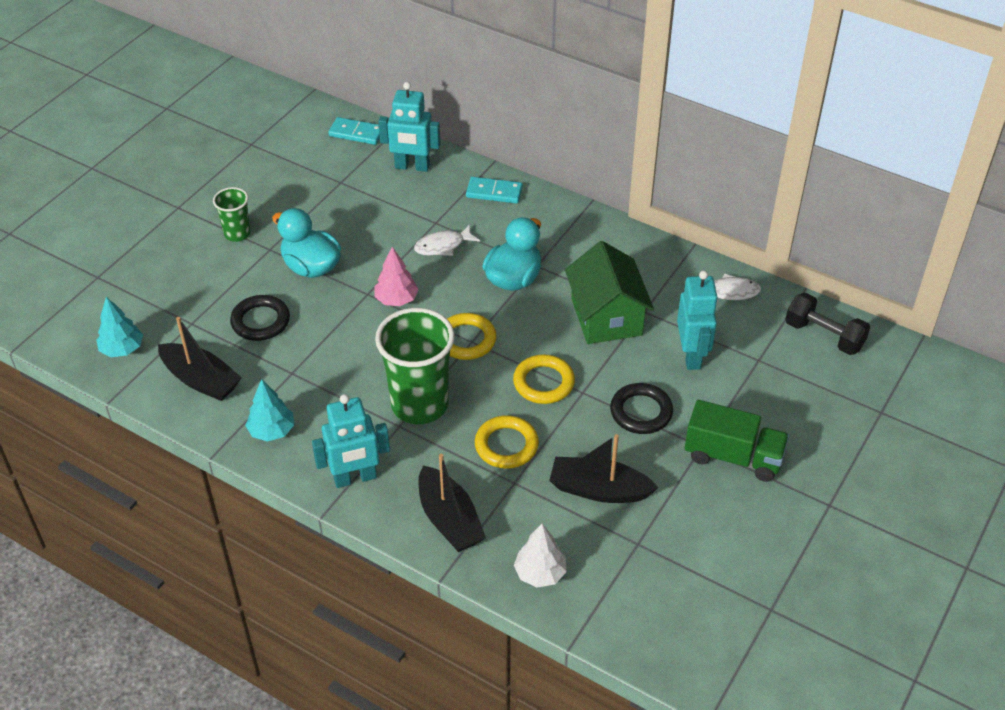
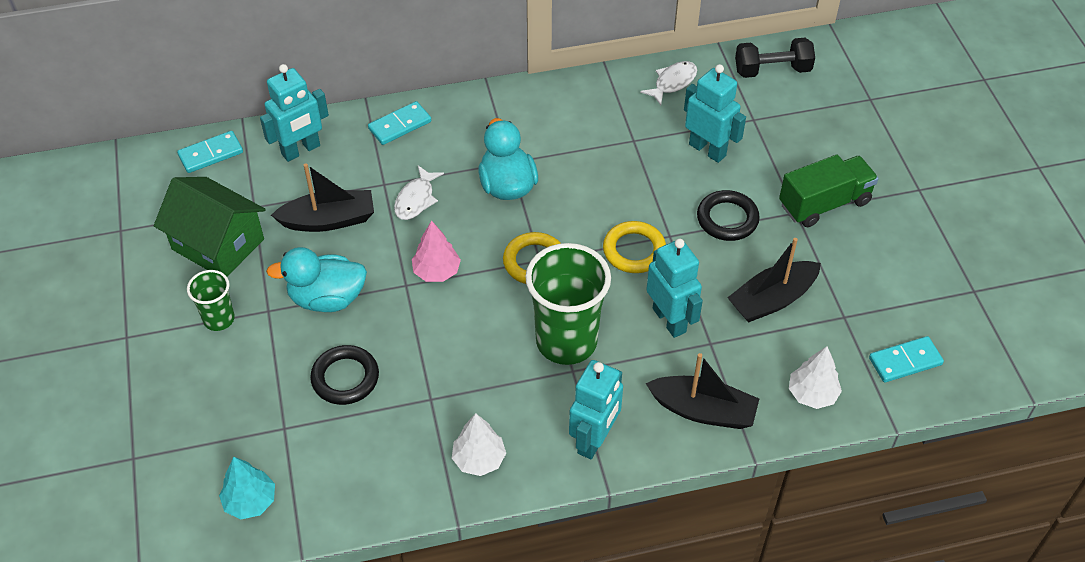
camera: 45 degrees left, 5 degrees up
black boat [158,317,242,401] -> black boat moved to [271,163,374,232]
turquoise tree [245,379,294,441] -> white tree [452,413,506,476]
yellow ring [475,415,539,469] -> turquoise robot [646,239,703,338]
green house [565,241,654,344] -> green house moved to [154,177,265,276]
none -> turquoise domino [869,336,944,382]

